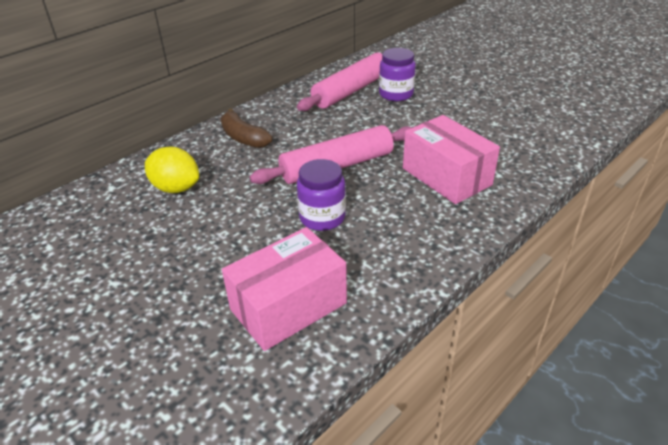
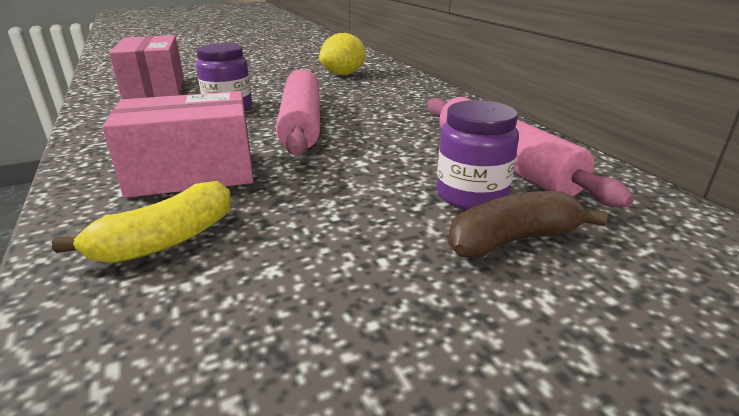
camera: 110 degrees right, 10 degrees down
brown banana [221,109,273,148] -> brown banana moved to [448,191,607,258]
none -> yellow banana [52,181,231,263]

